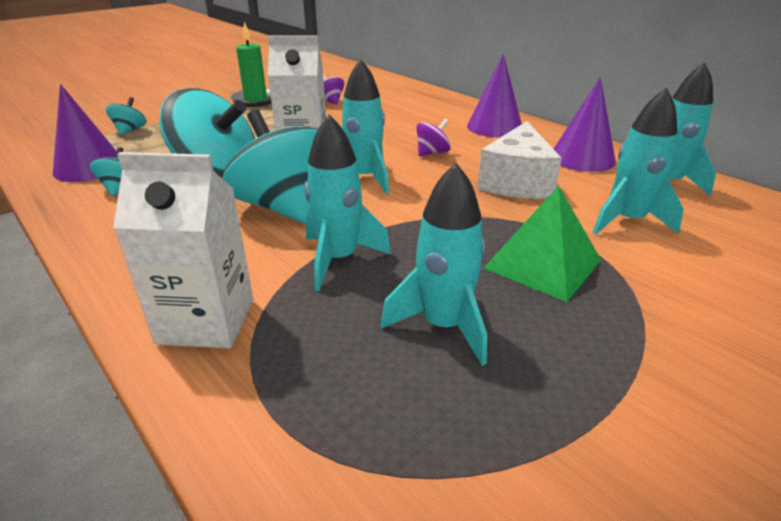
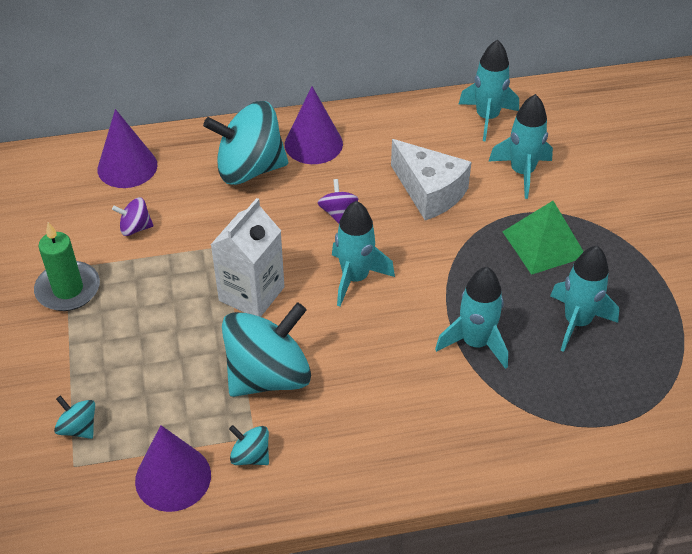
camera: 60 degrees left, 15 degrees up
white carton [113,152,253,349] -> none
turquoise spinning top [222,110,318,224] -> turquoise spinning top moved to [203,101,288,185]
purple cone [554,77,616,172] -> purple cone moved to [97,109,157,188]

